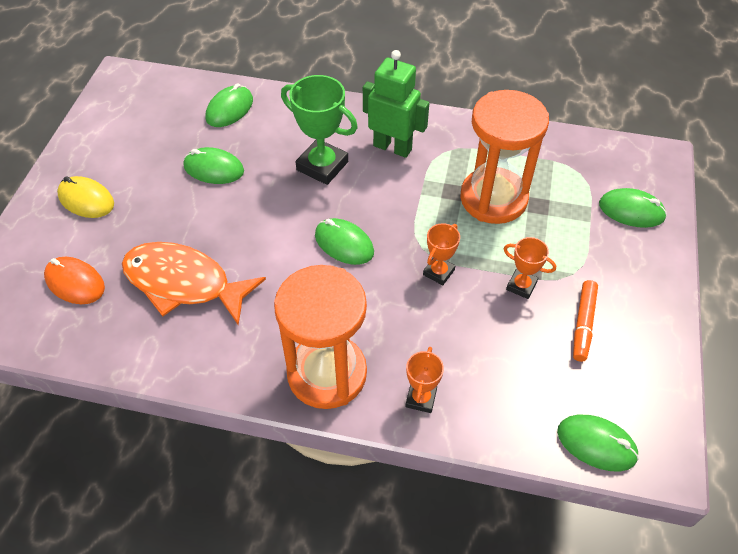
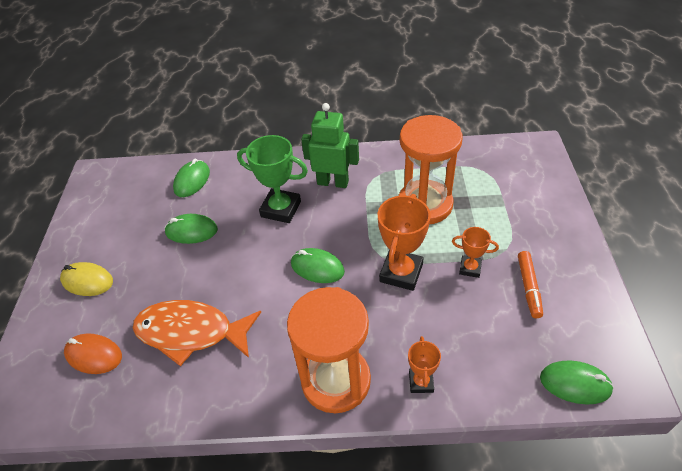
camera: 10 degrees left, 5 degrees down
orange trophy [423,223,460,285] -> orange trophy [378,194,431,291], size x1.79
green mouse [599,188,667,228] -> none

